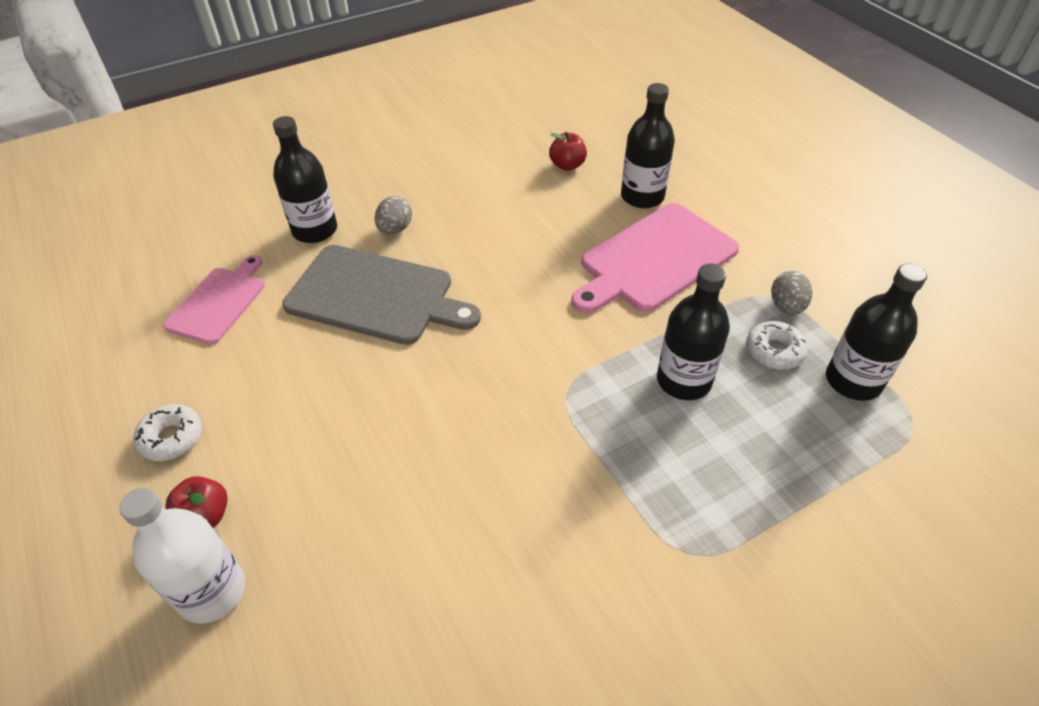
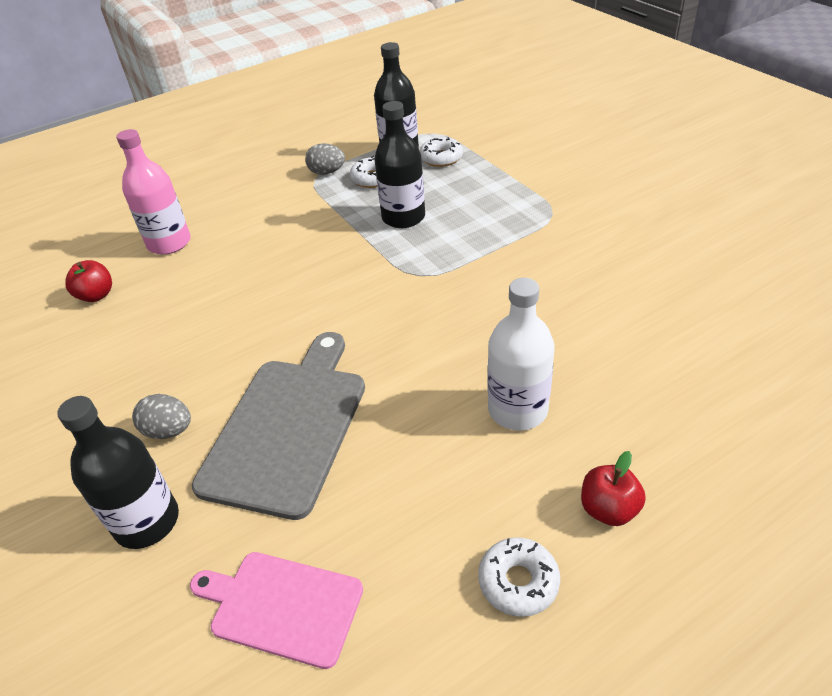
camera: 90 degrees left, 5 degrees down
white bottle [119,488,245,624] -> white bottle moved to [488,278,555,431]
pink cutting board [571,203,739,314] -> none
black bottle [621,83,675,208] -> pink bottle [116,129,191,255]
none -> white donut [420,137,463,167]

